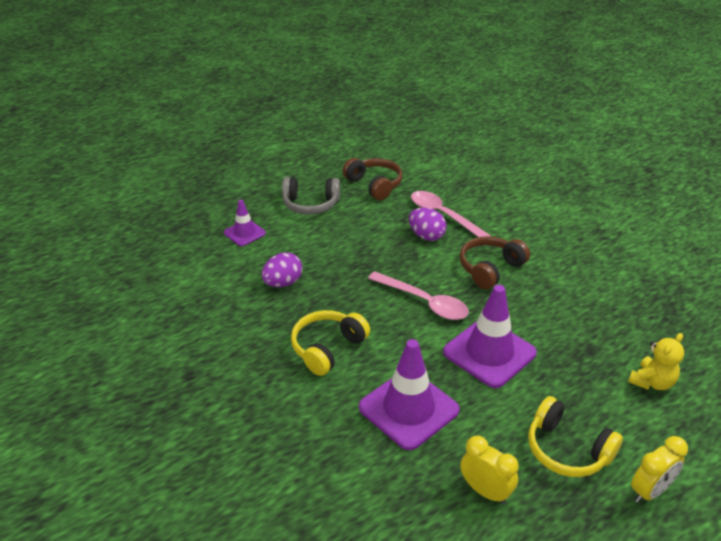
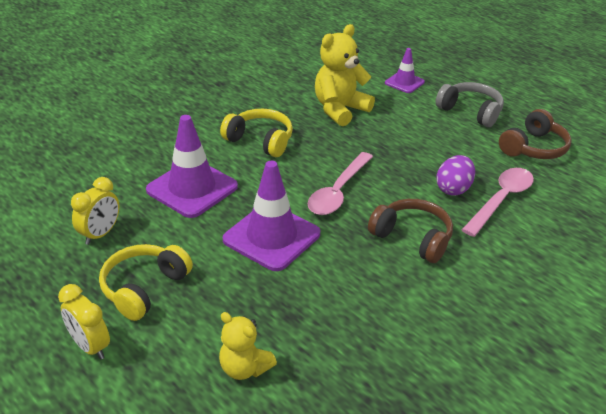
camera: 80 degrees right, 0 degrees up
purple egg [261,252,302,287] -> yellow teddy bear [315,24,375,126]
grey headphones [282,177,340,215] -> grey headphones turned 135 degrees clockwise [435,82,504,127]

